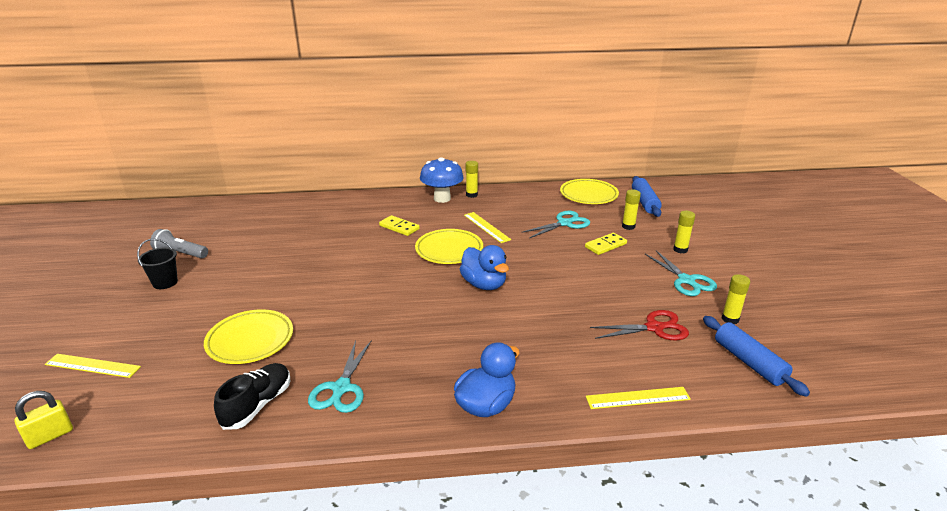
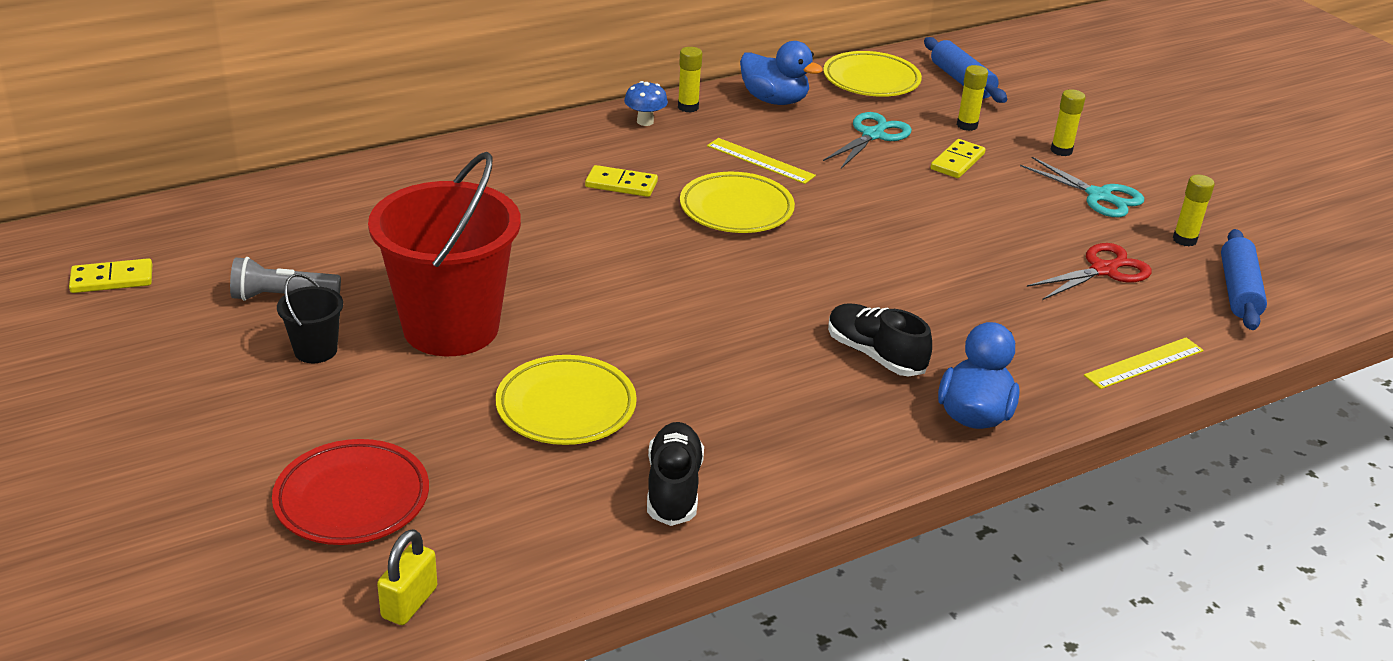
camera: 25 degrees left, 5 degrees up
yellow ruler [45,354,141,378] -> red plate [272,439,429,545]
turquoise scissors [308,340,371,413] -> none
blue mushroom [420,157,464,203] -> blue mushroom [624,81,668,126], size x0.56
blue duck [460,245,509,290] -> blue duck moved to [740,41,823,105]
blue rolling pin [703,316,810,397] -> blue rolling pin turned 60 degrees clockwise [1221,229,1267,330]
none -> yellow domino [69,258,152,293]
none -> red bucket [368,152,521,356]
none -> black shoe [828,304,932,376]

